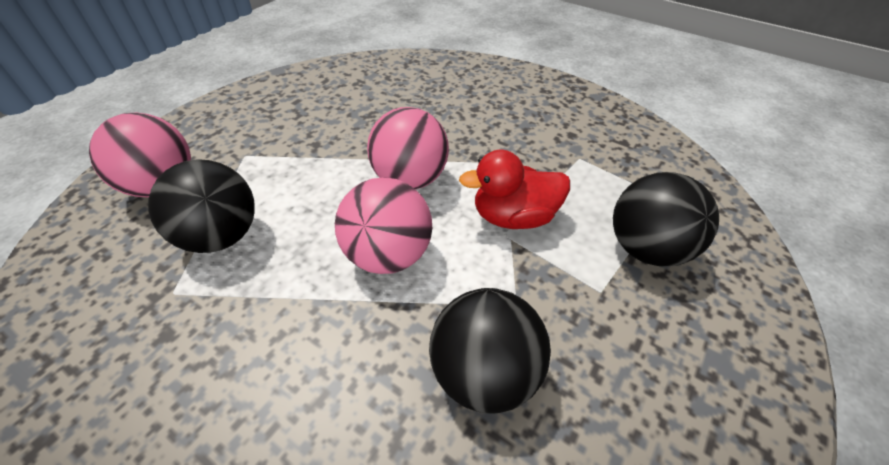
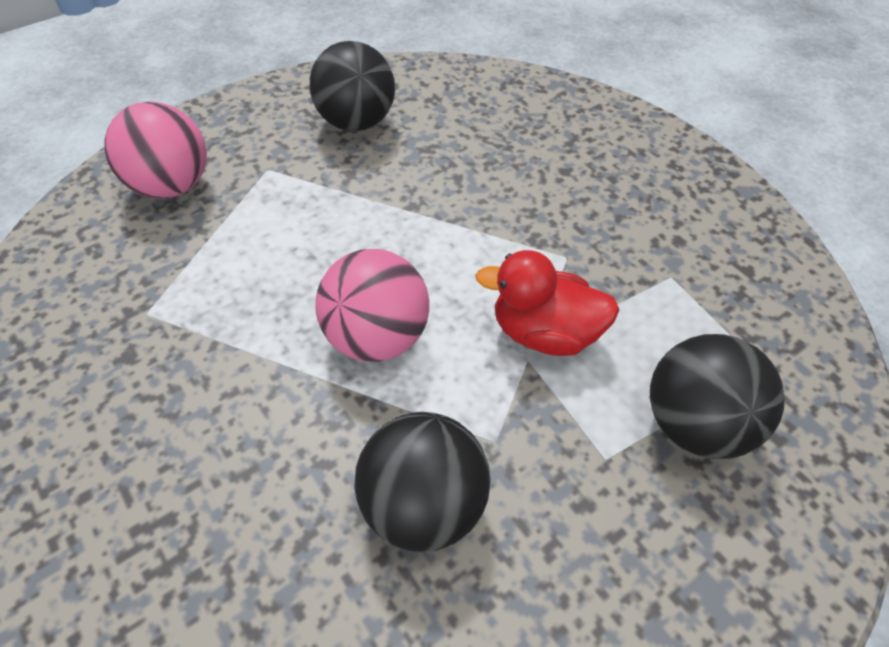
camera: 20 degrees right, 5 degrees up
black ball [148,159,255,253] -> black ball moved to [310,41,395,131]
pink ball [367,107,449,189] -> none

